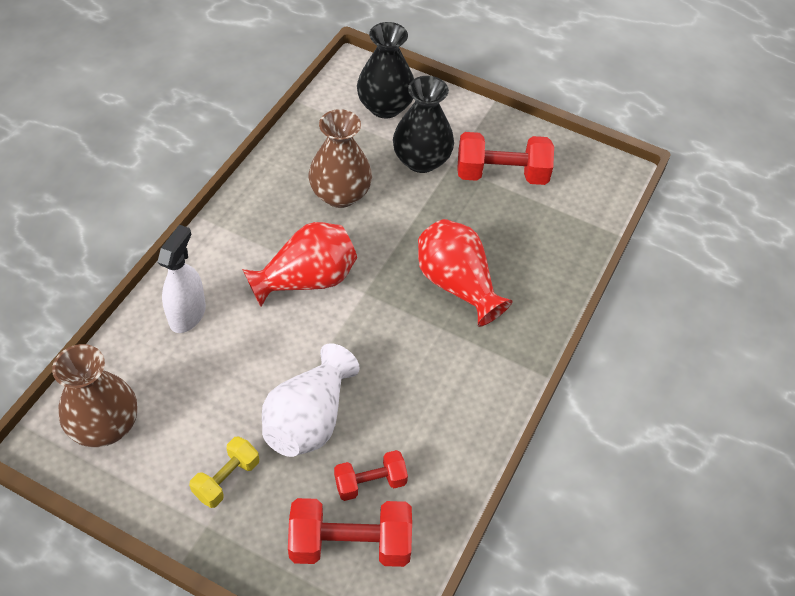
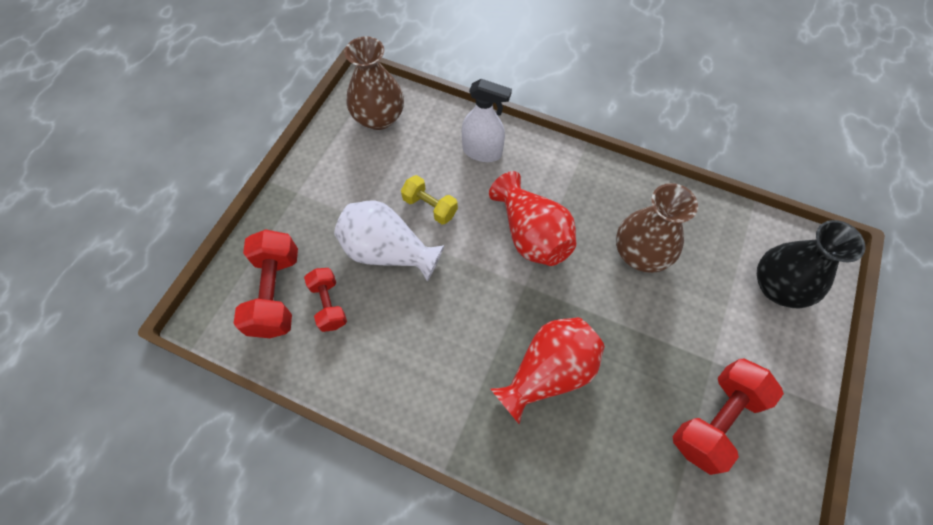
camera: 90 degrees right, 10 degrees up
yellow dumbbell [189,436,259,508] -> yellow dumbbell moved to [401,175,458,224]
black vase [393,76,454,173] -> none
red dumbbell [457,132,554,185] -> red dumbbell turned 45 degrees clockwise [673,359,784,475]

